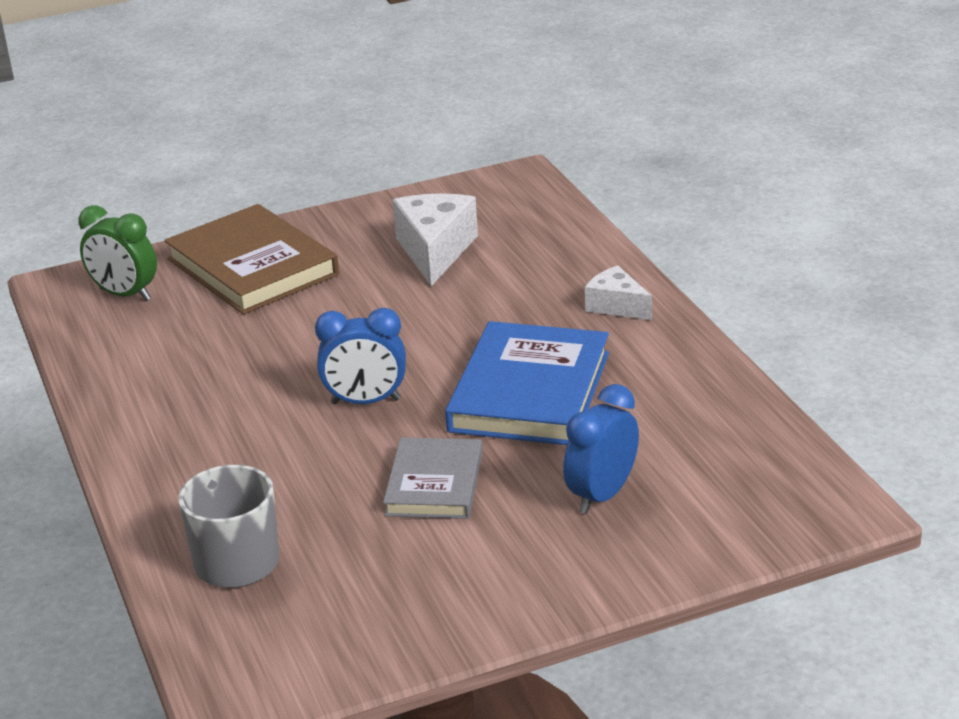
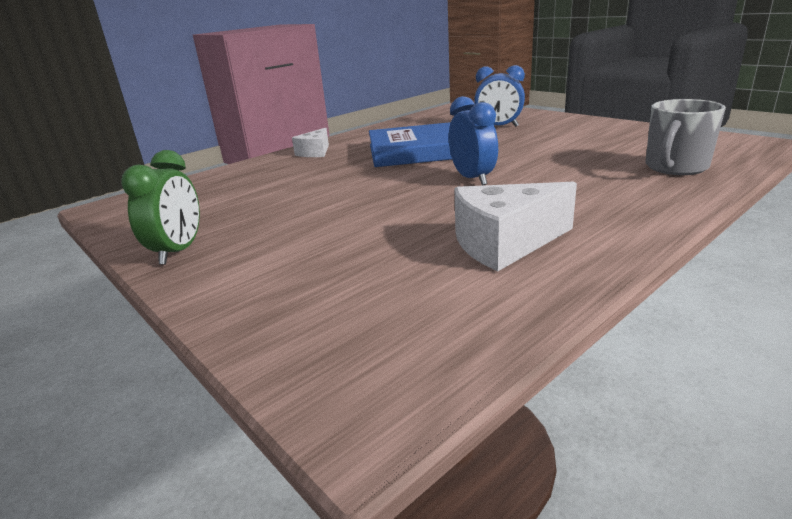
camera: 110 degrees left, 5 degrees down
green clock [79,205,157,301] -> green clock moved to [121,150,200,265]
brown book [164,204,339,314] -> none
grey book [383,437,483,519] -> none
white cheese [393,193,478,286] -> white cheese moved to [454,182,577,271]

